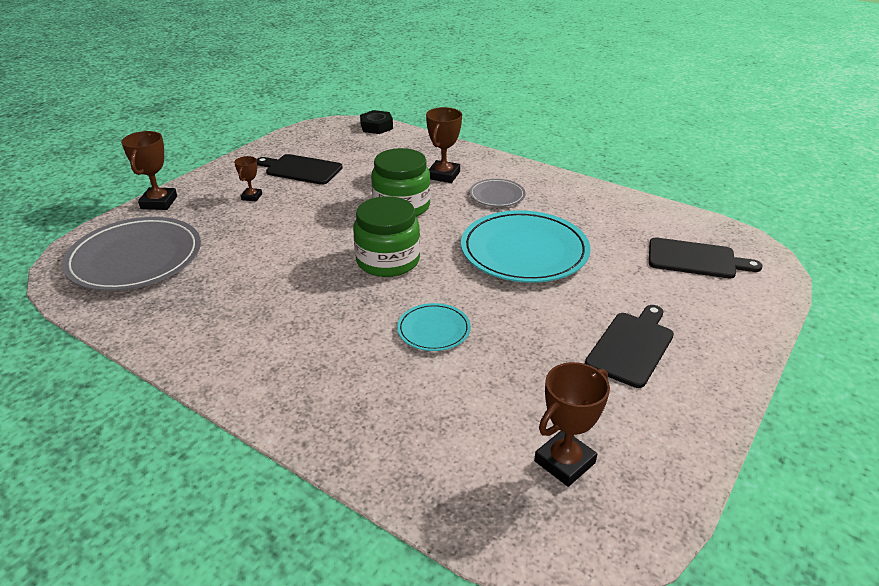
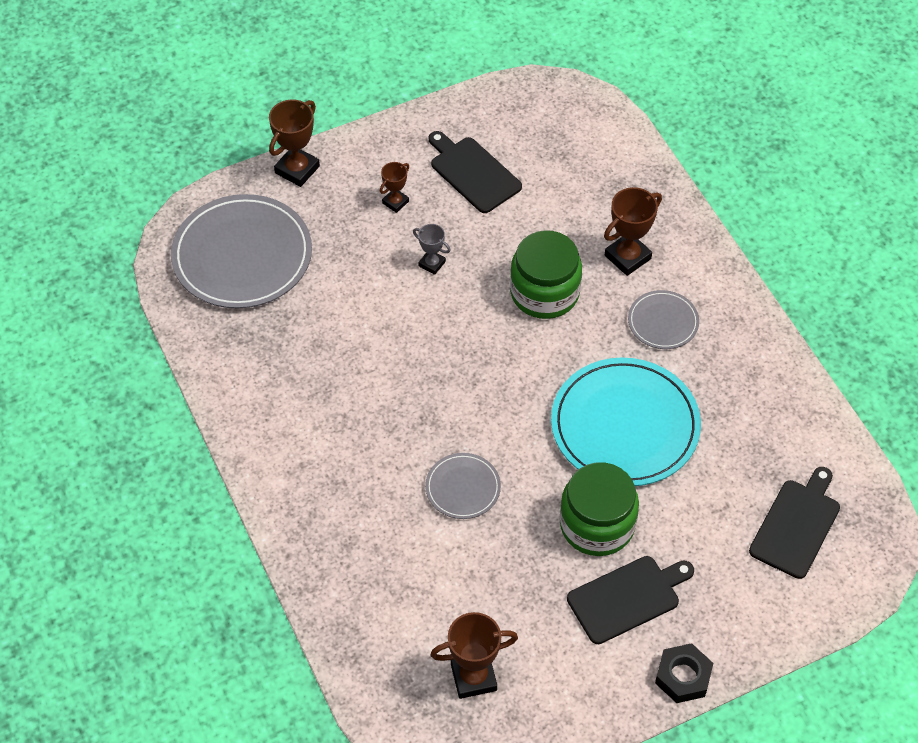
camera: 30 degrees right, 20 degrees up
green jar [353,196,420,277] -> green jar moved to [560,462,639,556]
black nut [360,110,393,134] -> black nut moved to [655,643,713,703]
turquoise plate [397,303,471,351] -> grey plate [425,453,501,519]
black cutting board [649,238,763,278] -> black cutting board turned 105 degrees counterclockwise [749,467,840,579]
none -> grey trophy [413,224,451,275]

